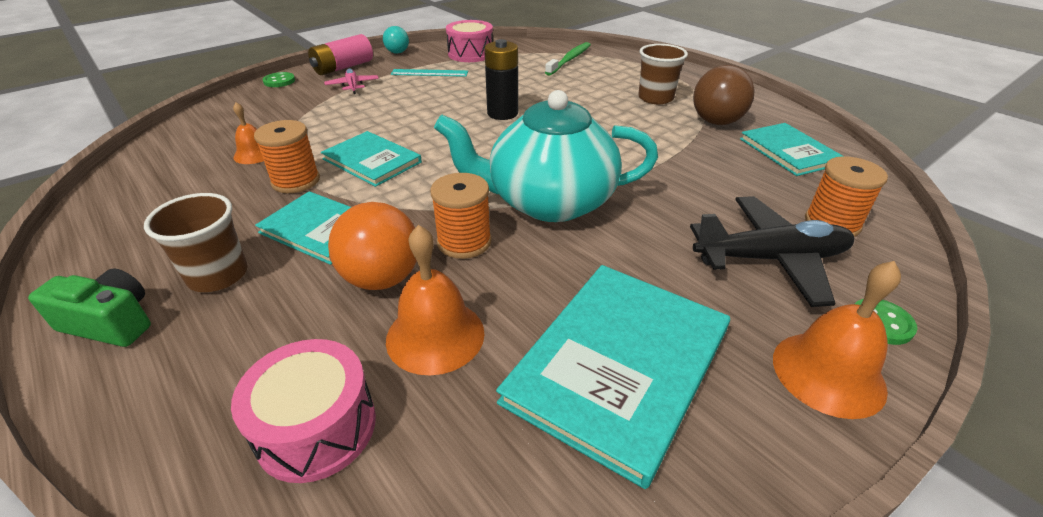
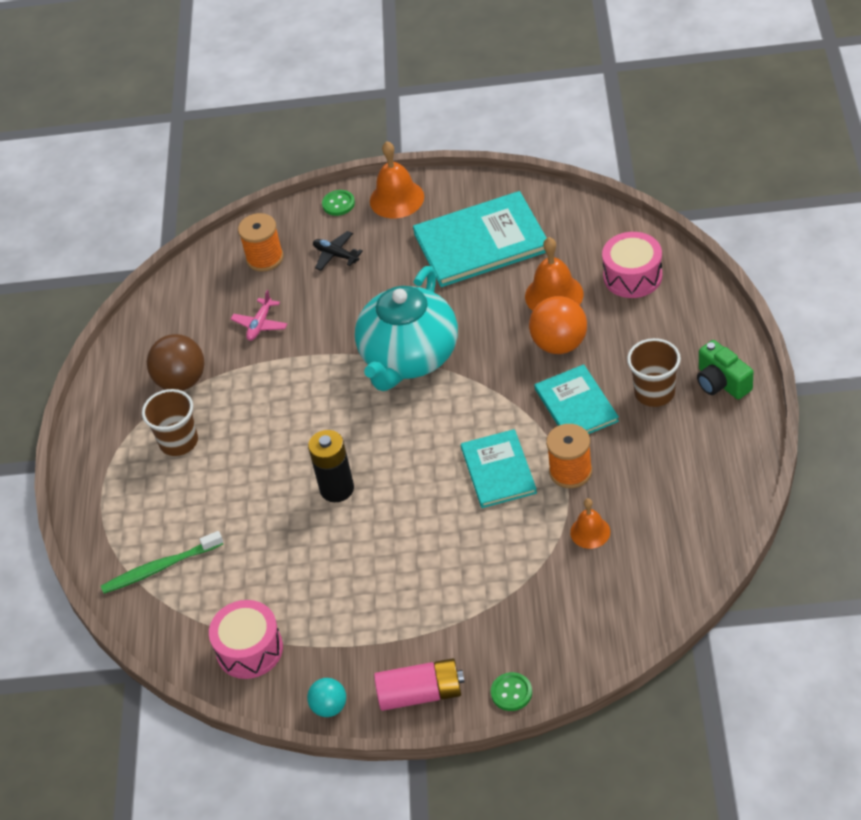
camera: 135 degrees left, 10 degrees up
pink plane [324,68,379,94] -> pink plane moved to [231,290,287,341]
turquoise ruler [391,69,468,77] -> none
orange spool [430,173,492,259] -> none
turquoise teapot [434,90,658,222] -> turquoise teapot turned 75 degrees clockwise [355,266,458,391]
black plane [690,196,854,307] -> black plane [313,231,363,271], size x0.51
turquoise book [740,123,843,176] -> none

